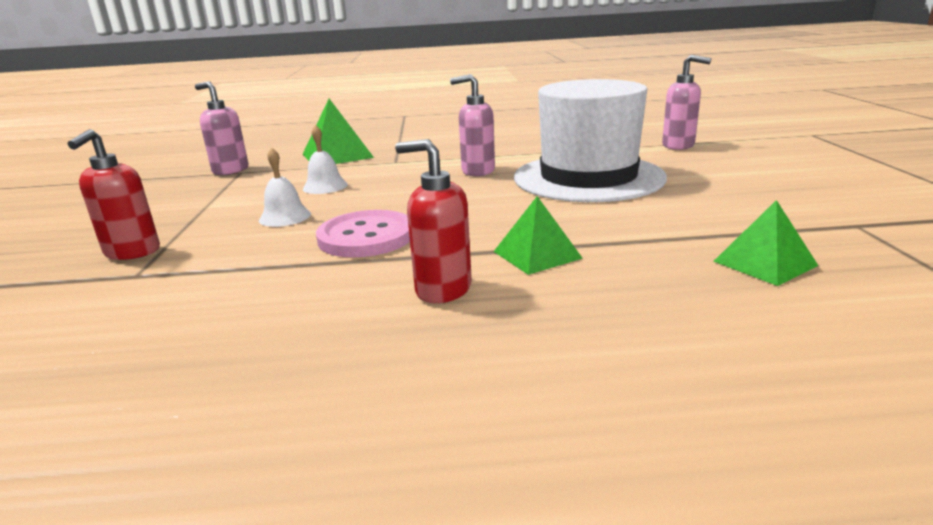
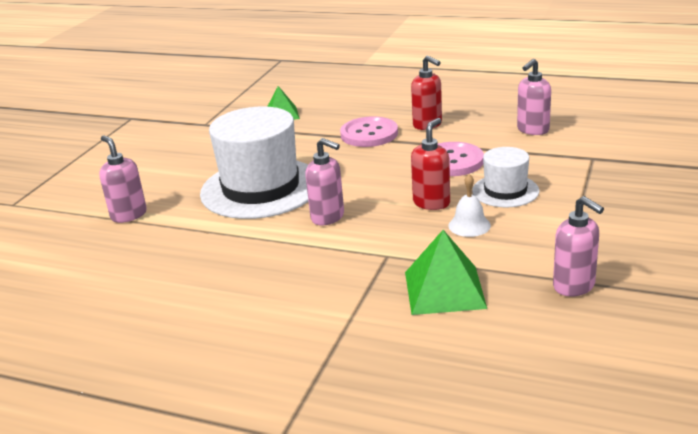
camera: 155 degrees left, 5 degrees up
red soap dispenser [68,129,160,260] -> red soap dispenser moved to [411,118,450,210]
white bell [259,147,311,227] -> white hat [472,147,539,207]
green pyramid [493,196,583,275] -> pink button [340,116,398,147]
none -> pink soap dispenser [517,59,551,135]

